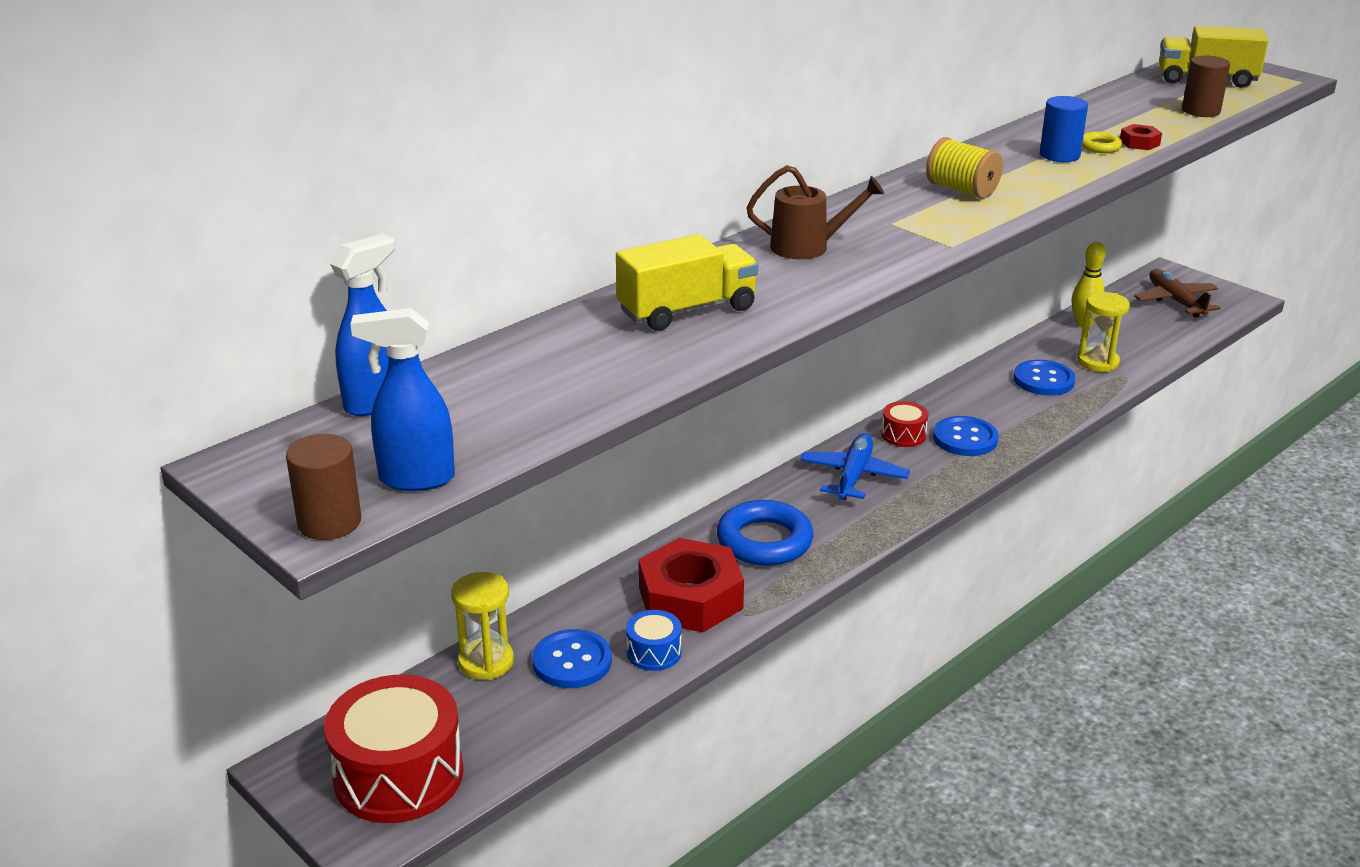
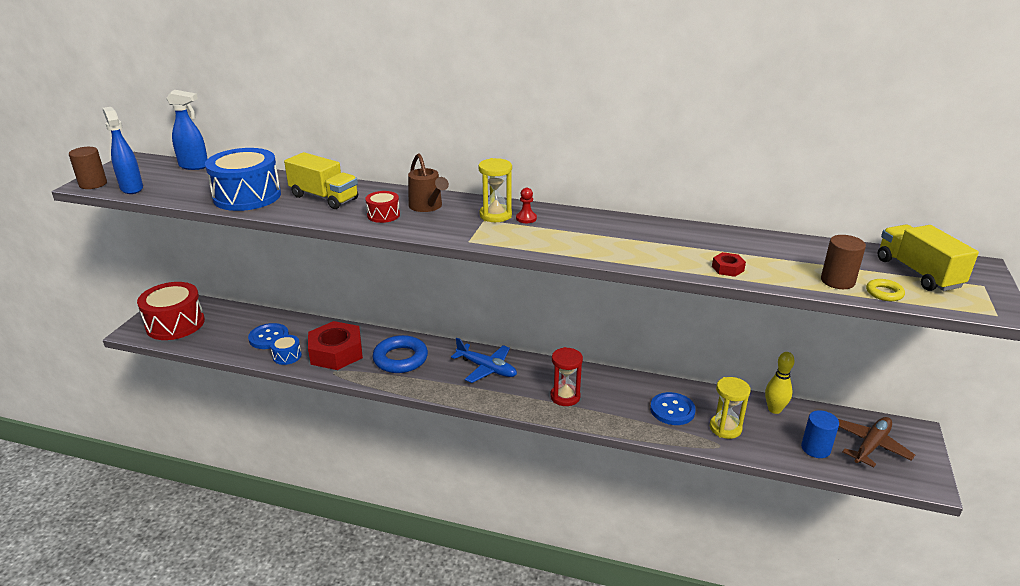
camera: 60 degrees right, 0 degrees up
yellow hourglass [451,572,514,680] -> yellow hourglass moved to [478,158,512,222]
blue plane [800,433,910,500] -> blue plane turned 45 degrees clockwise [451,338,517,383]
red drum [881,401,928,447] -> red drum moved to [365,191,400,223]
yellow spool [926,137,1003,199] -> none
blue button [933,416,999,456] -> red hourglass [550,347,583,406]
blue cylinder [1040,96,1088,162] -> blue cylinder moved to [801,410,839,458]
yellow ring [1082,132,1122,153] -> yellow ring moved to [866,279,905,301]
none -> blue drum [205,148,281,211]
none -> red pawn [516,188,537,223]

